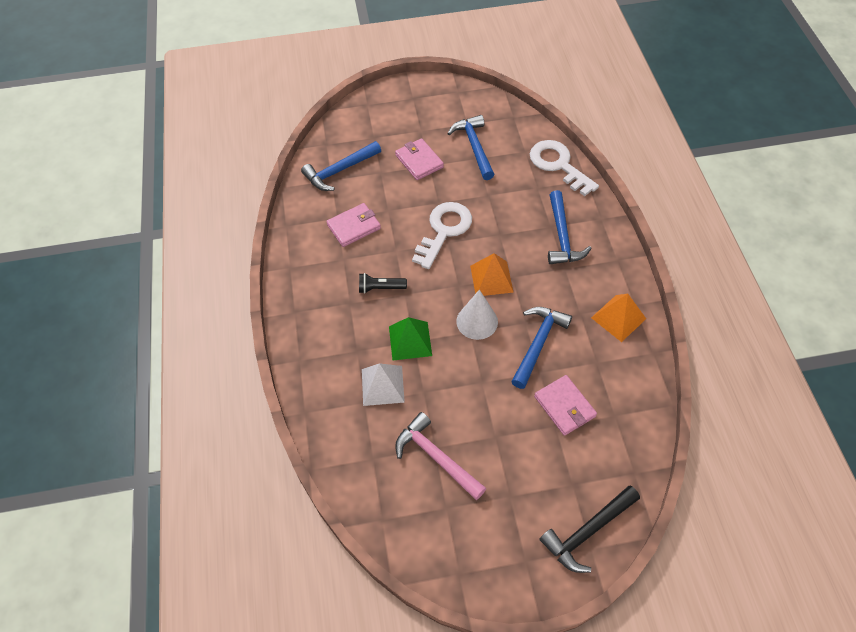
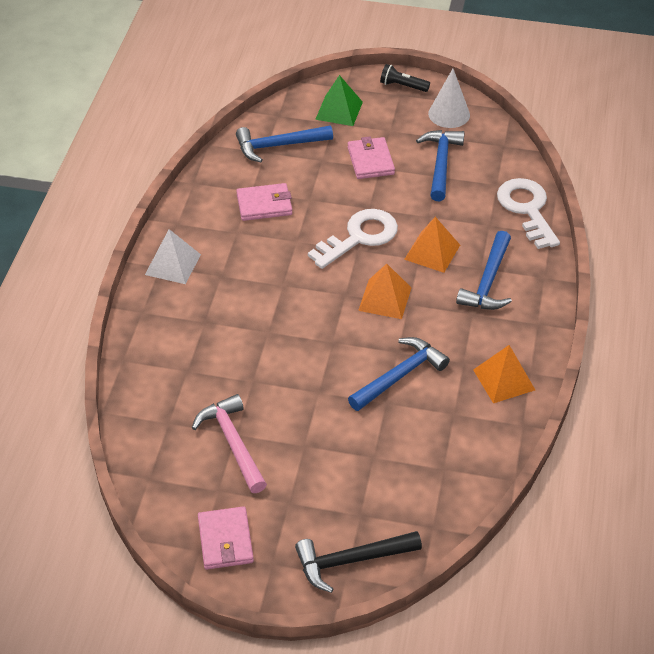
camera: 20 degrees right, 10 degrees down
black flashlight [359,273,407,294] -> black flashlight moved to [380,64,430,92]
white pyramid [362,363,405,406] -> white pyramid moved to [145,229,201,284]
green pyramid [389,317,432,361] -> green pyramid moved to [315,75,363,126]
white cone [456,290,498,340] -> white cone moved to [428,69,470,128]
pink wallet [534,375,597,436] -> pink wallet moved to [198,506,254,570]
none -> orange pyramid [404,217,460,273]

